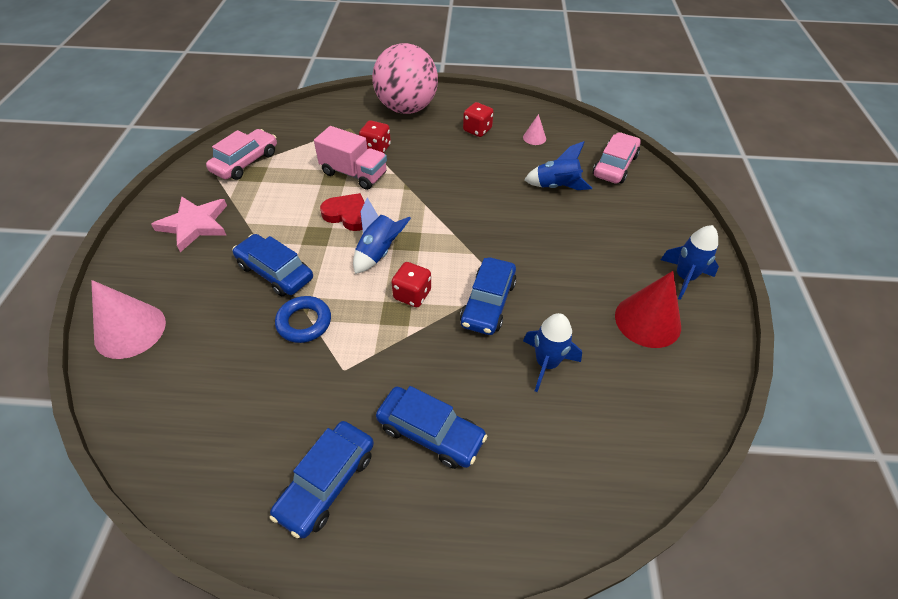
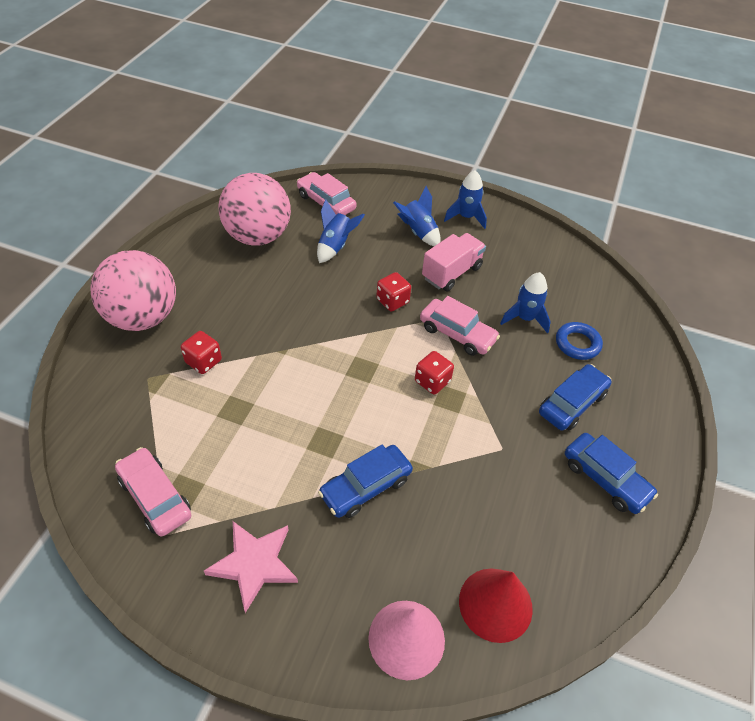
camera: 75 degrees left, 0 degrees up
blue ring [275,296,331,343] -> blue ring moved to [556,322,603,360]
pink truck [314,126,387,190] -> pink truck moved to [422,233,486,291]
red heart [320,193,365,231] -> none
blue rocket [353,197,411,274] -> blue rocket moved to [393,186,441,246]
blue car [460,257,517,335] -> pink car [420,296,500,356]
red dice [463,102,494,137] -> red dice moved to [376,272,411,311]
pink cone [523,114,546,145] -> pink ball [218,173,291,246]
red cone [615,271,681,348] -> red cone moved to [459,569,533,643]

